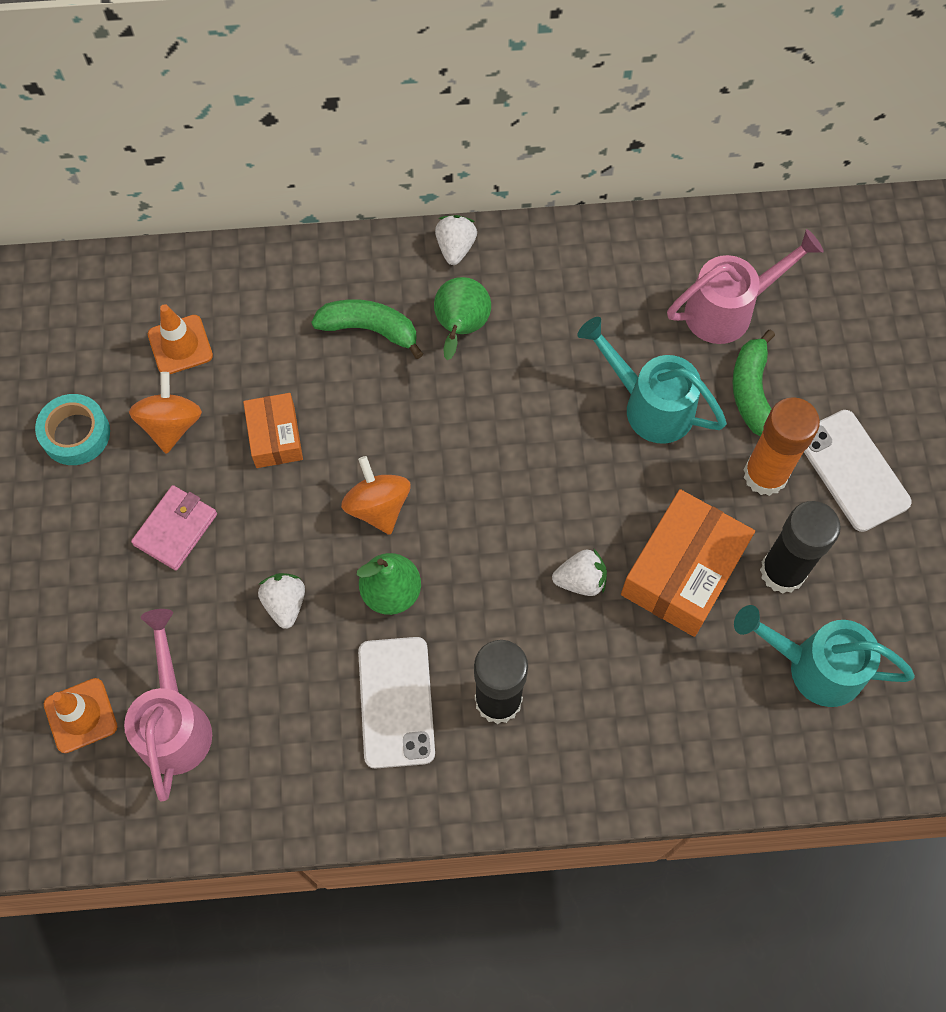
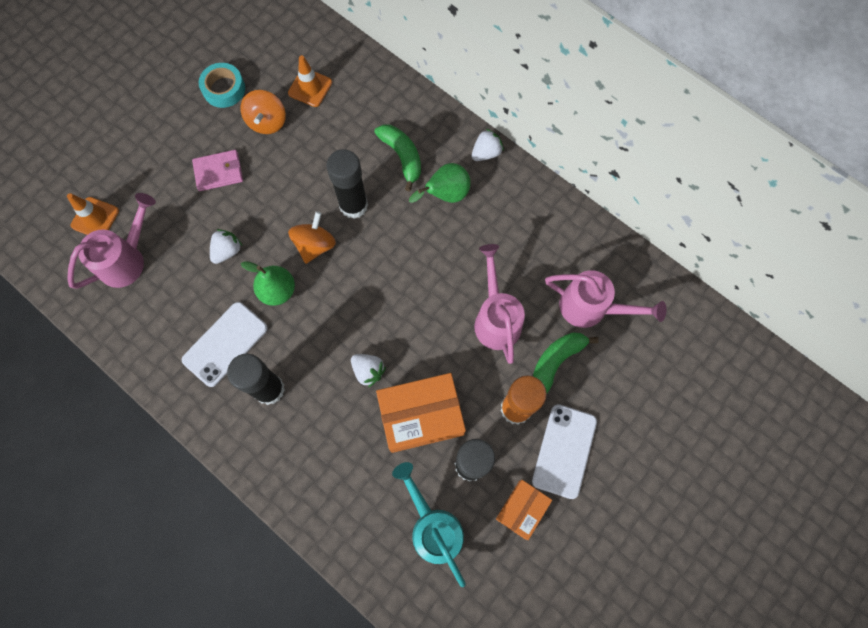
camera: 45 degrees right, 5 degrees up
orange spinning top [129,372,202,454] -> orange spinning top turned 135 degrees clockwise [240,90,286,134]
orange box [243,393,303,468] -> orange box moved to [496,480,552,540]
turquoise watering can [577,317,727,444] -> pink watering can [474,244,525,364]
none -> black glue stick [326,149,368,219]

